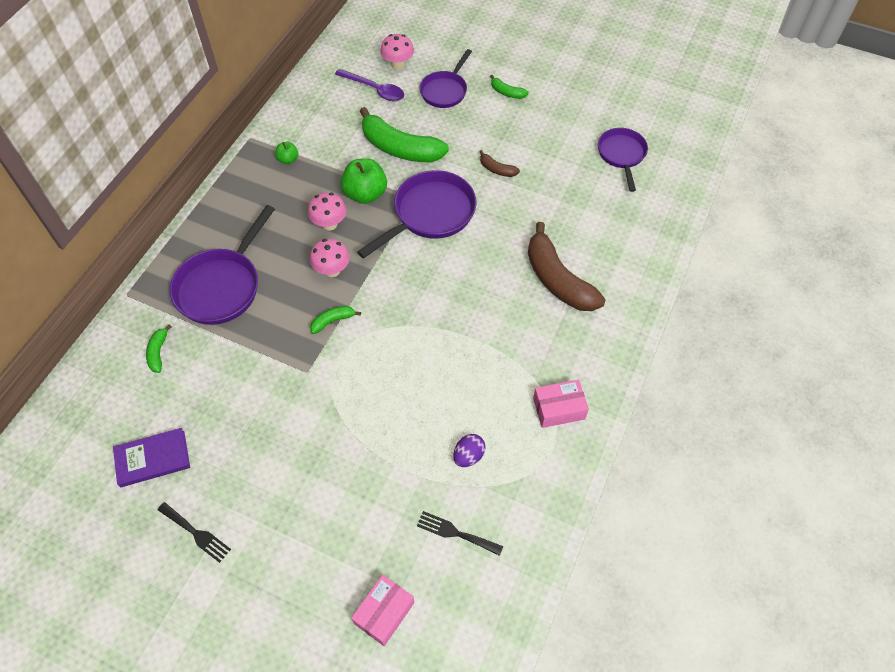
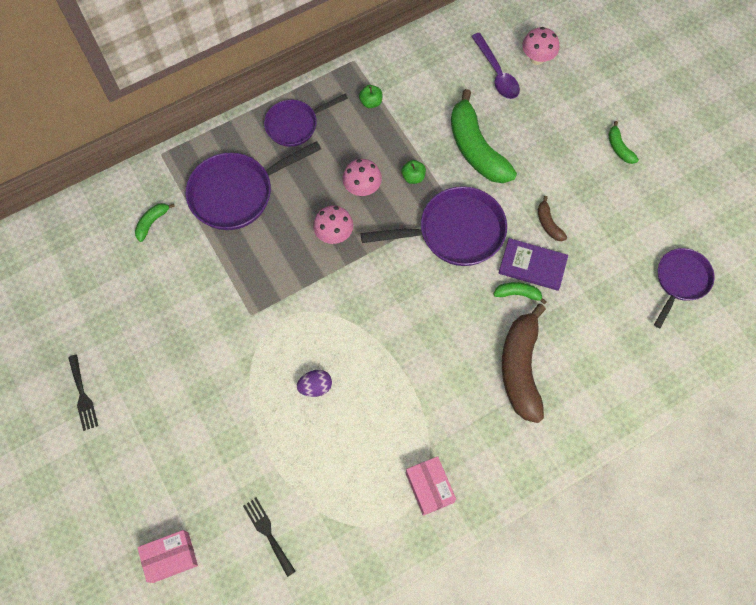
camera: 35 degrees right, 10 degrees up
purple book [113,428,190,487] -> purple book moved to [499,238,568,291]
green banana [310,306,361,334] -> green banana moved to [493,282,547,305]
green apple [341,158,387,204] -> green apple [402,160,426,184], size x0.52
purple pan [420,49,472,108] -> purple pan moved to [264,93,348,147]
purple egg [453,434,486,467] -> purple egg moved to [297,370,332,397]
pink box [533,380,589,428] -> pink box turned 45 degrees clockwise [406,456,456,516]

